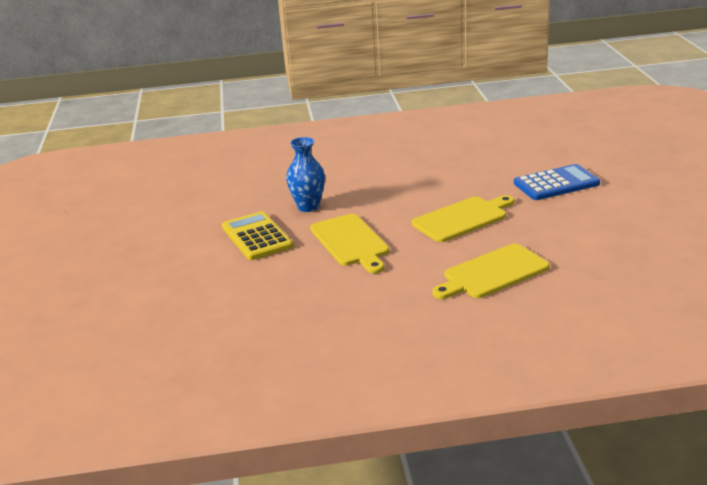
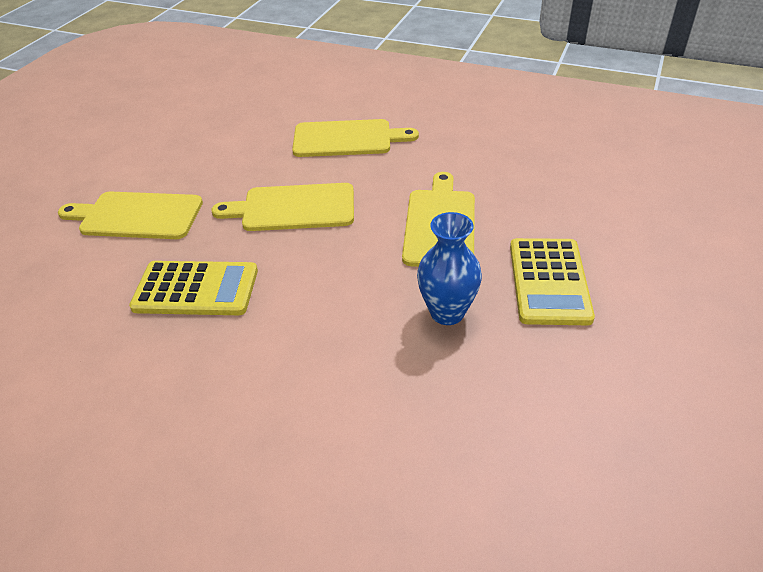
camera: 150 degrees left, 15 degrees up
blue calculator [514,164,600,200] -> yellow cutting board [58,192,203,239]
none -> yellow calculator [129,261,258,315]

